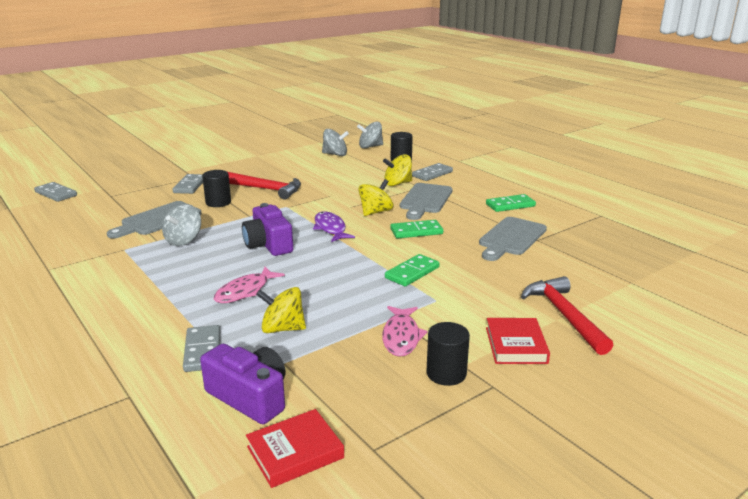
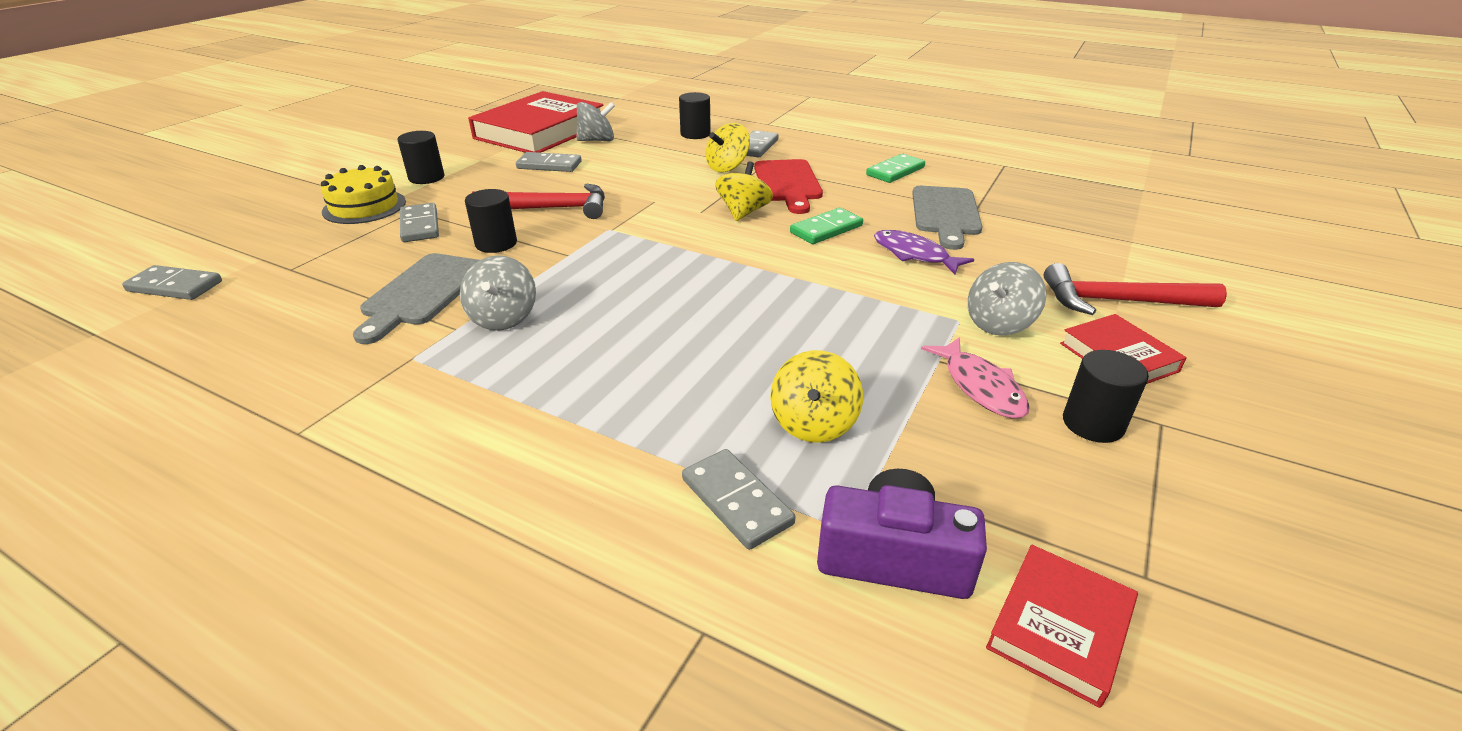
camera: 25 degrees left, 10 degrees up
pink fish [214,267,285,303] -> none
purple camera [242,203,293,256] -> none
yellow spinning top [256,287,306,333] -> yellow spinning top turned 60 degrees counterclockwise [770,350,863,443]
purple fish [313,211,355,242] -> purple fish moved to [874,230,974,275]
grey spinning top [357,122,383,149] -> grey spinning top moved to [967,262,1046,336]
green domino [385,254,440,286] -> none
grey cutting board [400,183,453,220] -> red cutting board [754,159,823,214]
red hammer [521,276,613,355] -> red hammer turned 45 degrees counterclockwise [1043,263,1227,315]
none -> yellow cake [321,165,406,224]
none -> black cylinder [398,131,444,184]
none -> red book [468,91,604,153]
none -> grey domino [516,152,581,172]

